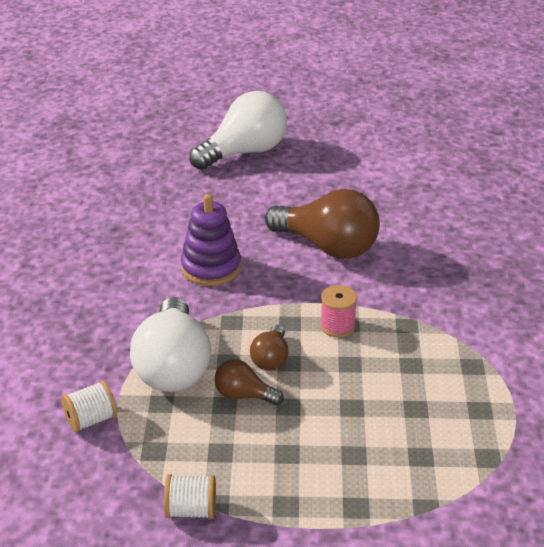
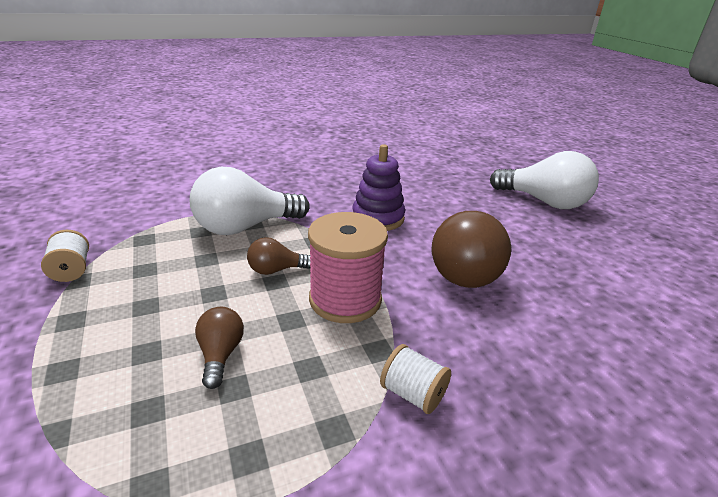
camera: 65 degrees right, 5 degrees down
white spool [61,381,117,432] -> white spool moved to [380,344,451,414]
brown light bulb [215,359,283,405] -> brown light bulb moved to [195,307,244,389]
pink spool [320,285,357,338] -> pink spool [308,212,388,323], size x1.92

